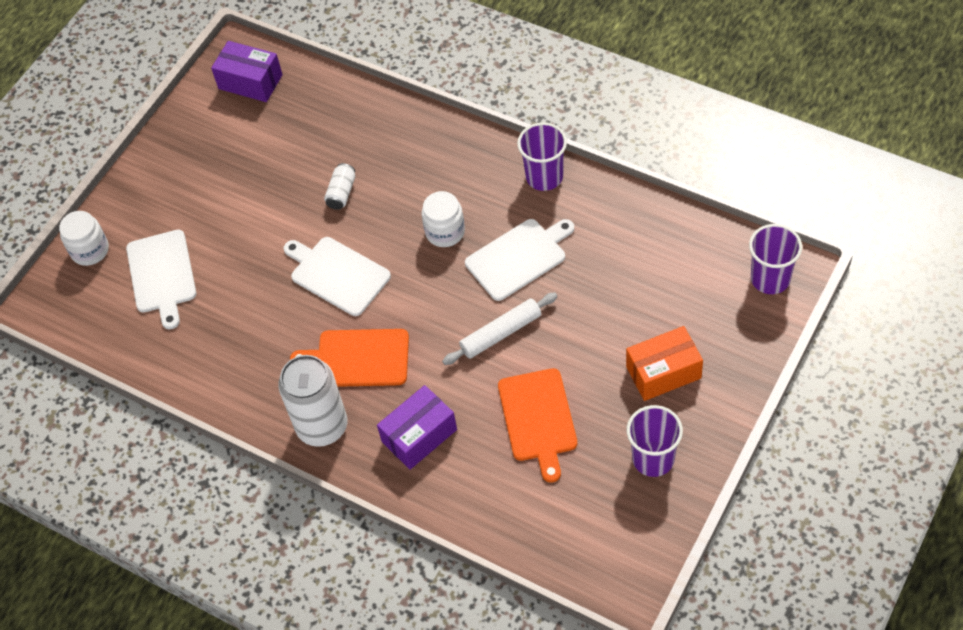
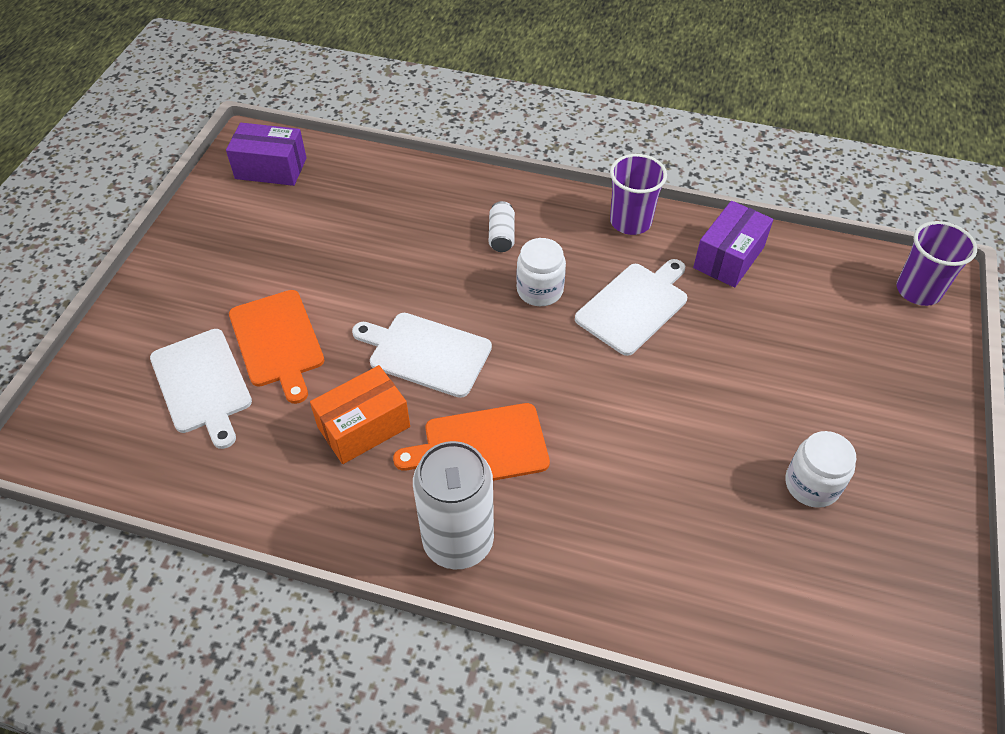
camera: 20 degrees left, 5 degrees down
white jar [59,211,109,266] -> white jar moved to [785,431,857,508]
white can [324,163,355,210] -> white can moved to [489,201,515,252]
purple box [377,385,457,470] -> purple box moved to [693,201,773,288]
white rolling pin [442,292,558,365] -> none
orange cutting board [498,368,577,483] -> orange cutting board moved to [229,290,324,404]
orange box [626,326,703,401] -> orange box moved to [310,365,410,464]
purple cup [627,405,683,477] -> none

